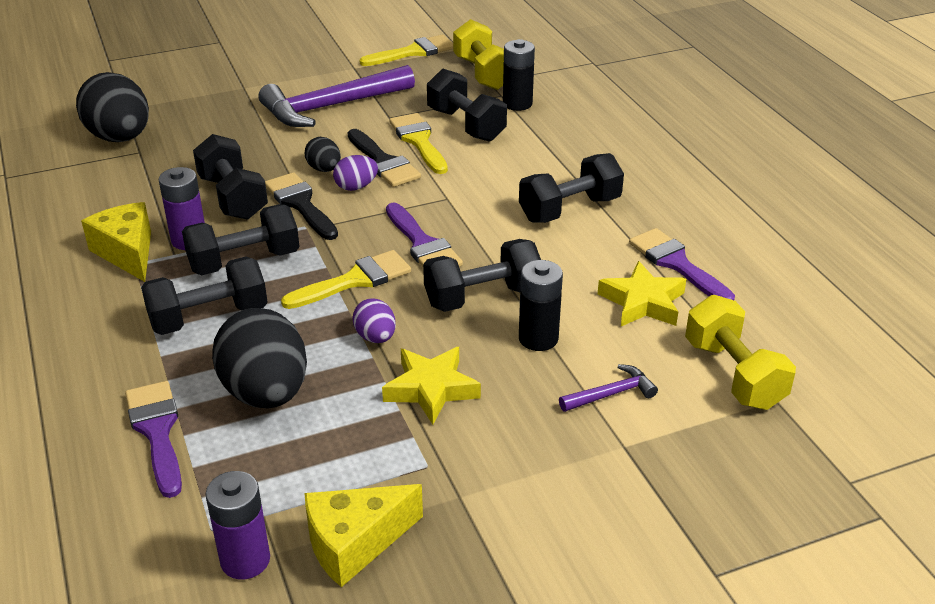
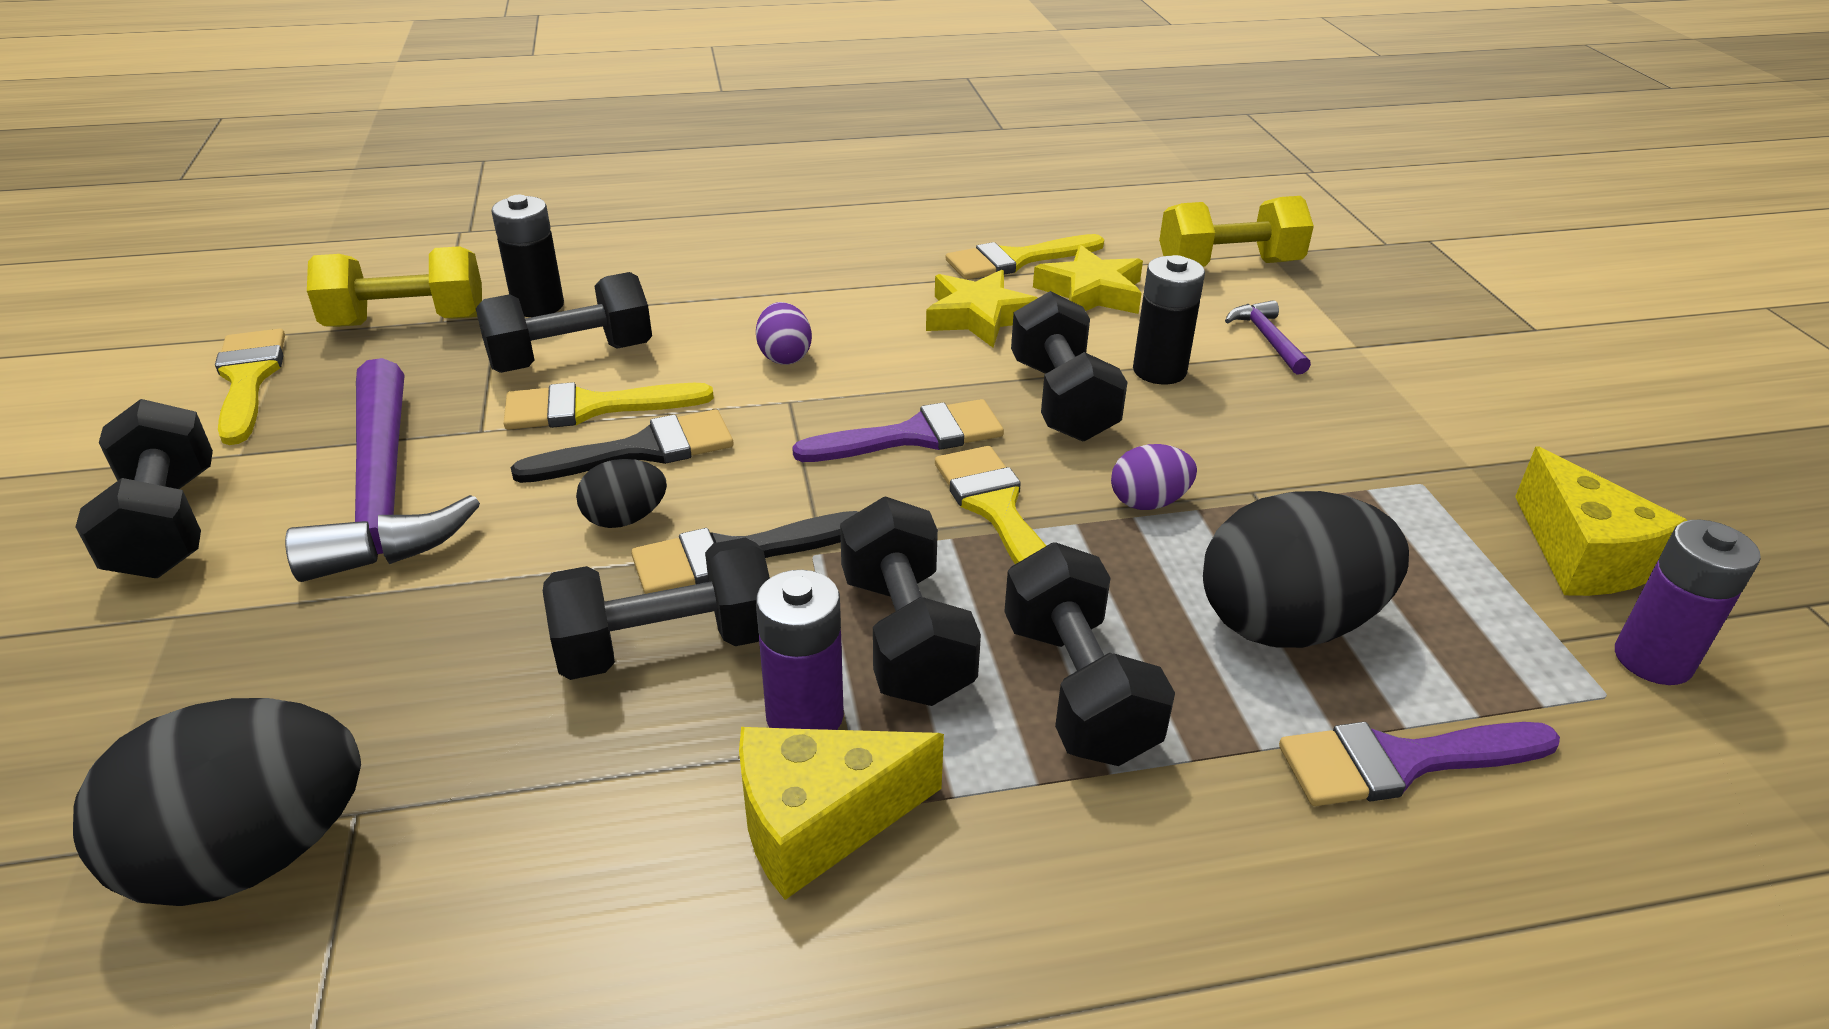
camera: 80 degrees left, 0 degrees up
purple egg [333,155,378,191] -> purple egg moved to [756,302,812,365]
yellow star [382,347,481,425] -> yellow star moved to [926,270,1037,348]
black dumbbell [519,153,624,223] -> black dumbbell moved to [76,399,213,578]
purple brush [629,228,735,300] -> yellow brush [946,234,1104,280]

